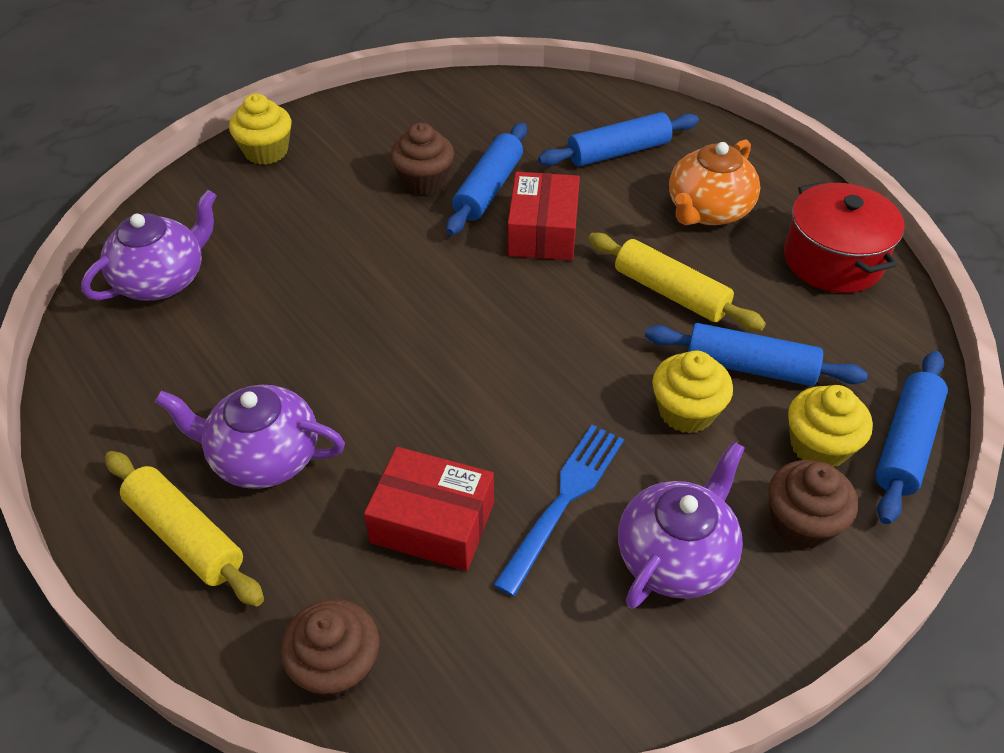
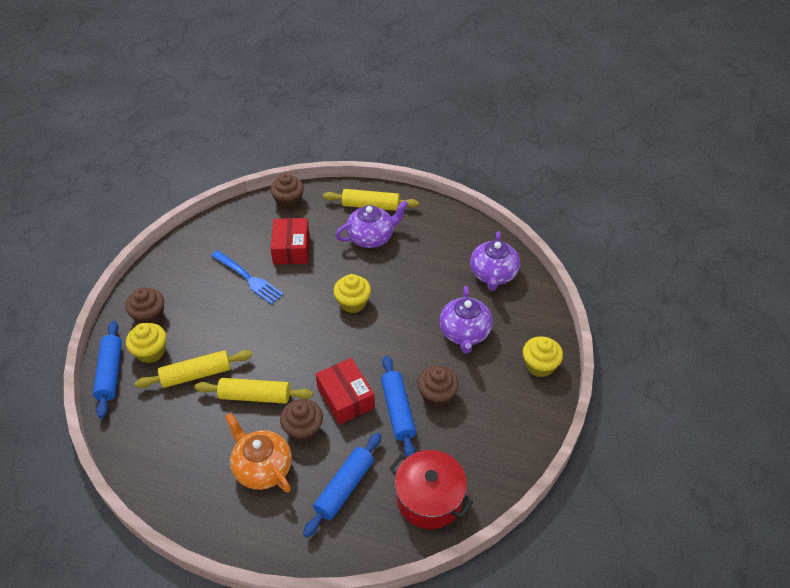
camera: 145 degrees right, 0 degrees up
red box [364,447,494,571] -> red box turned 75 degrees counterclockwise [270,218,309,265]
blue fork [493,425,624,596] -> blue fork turned 45 degrees counterclockwise [211,250,284,304]
purple teapot [618,441,745,609] -> purple teapot moved to [440,286,493,354]
blue rolling pin [645,323,868,386] -> yellow rolling pin [135,350,253,388]
yellow cupcake [652,351,733,433] -> yellow cupcake moved to [333,274,371,313]
orange teapot [669,139,760,225] -> orange teapot turned 45 degrees counterclockwise [225,413,292,493]
red pot [784,181,904,293] -> red pot moved to [389,450,473,529]
none -> brown cupcake [280,399,323,443]

